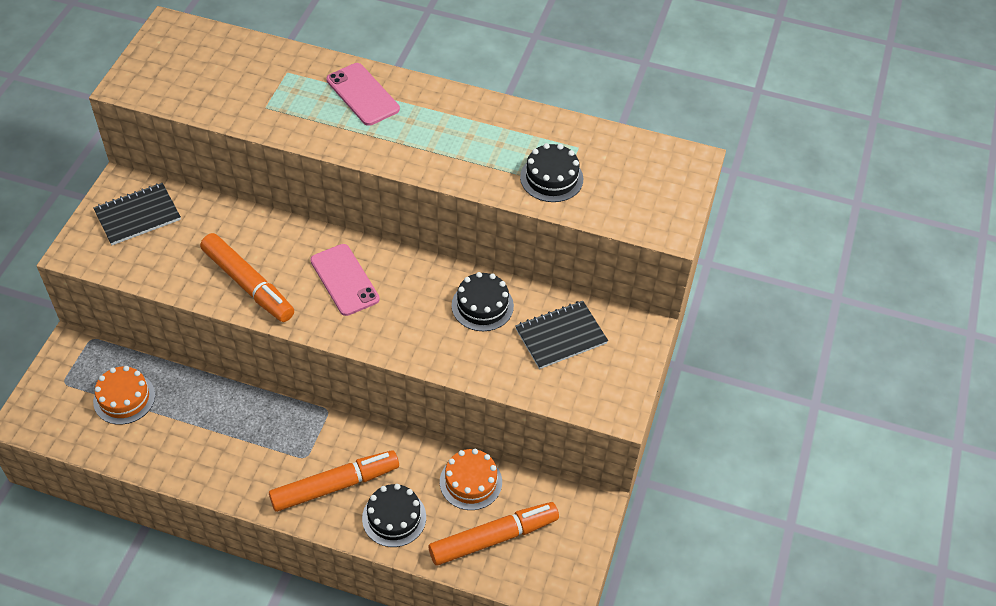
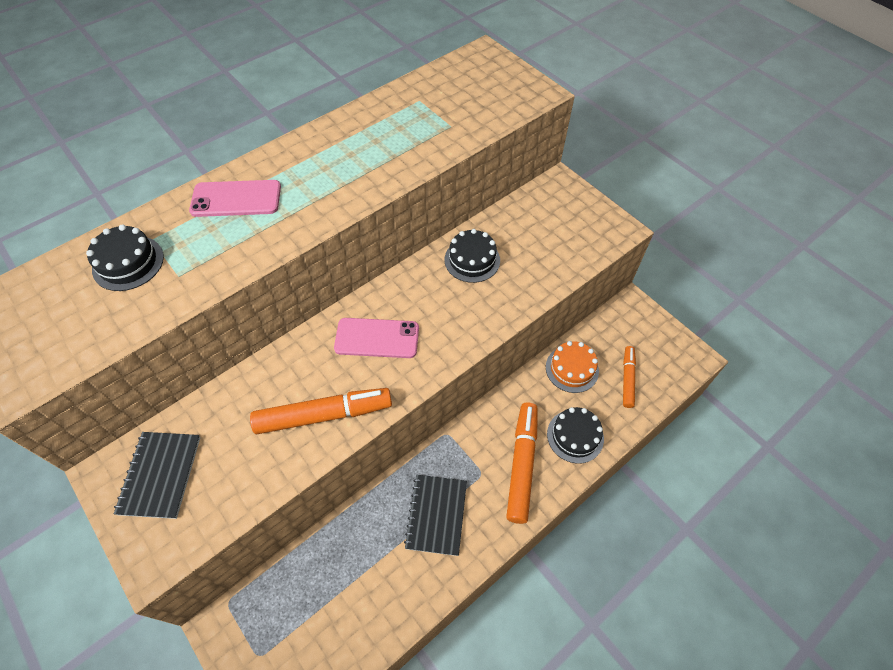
camera: 55 degrees left, 5 degrees up
orange cake [93,366,155,425] -> none
orange marker [429,502,559,566] -> orange marker [623,346,636,408], size x0.59
black notebook [515,301,608,369] -> black notebook moved to [404,475,467,556]
black cake [520,143,583,202] -> black cake moved to [86,224,164,291]

